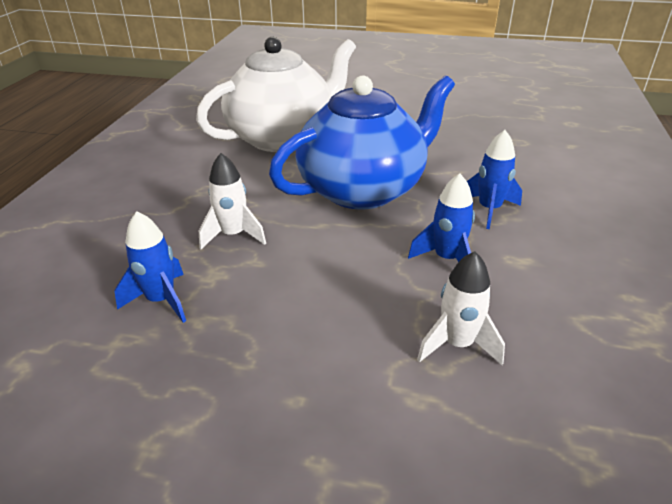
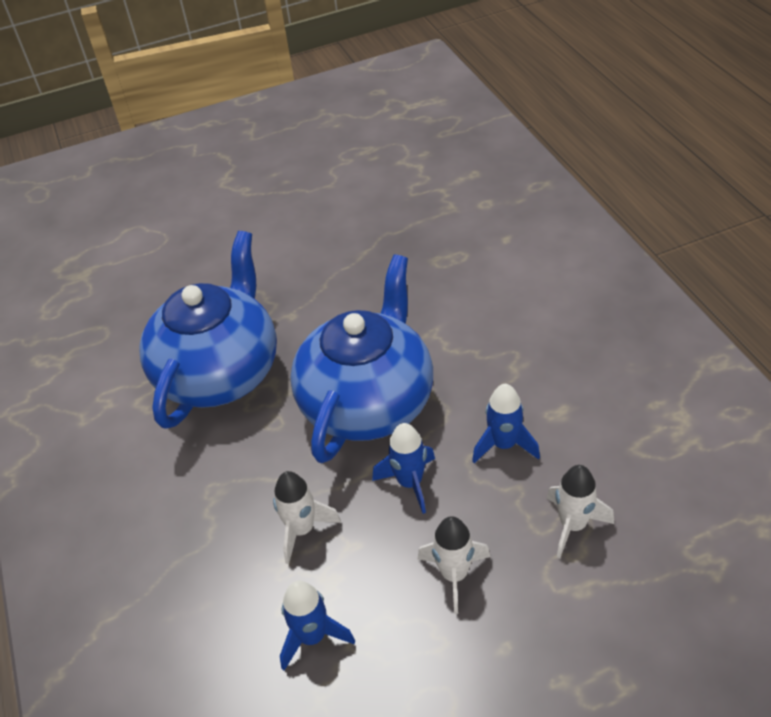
camera: 30 degrees left, 10 degrees up
white teapot [196,37,356,152] -> blue teapot [139,231,277,429]
blue rocket [467,130,522,229] -> blue rocket moved to [372,423,435,514]
none -> white rocket [418,516,491,614]

